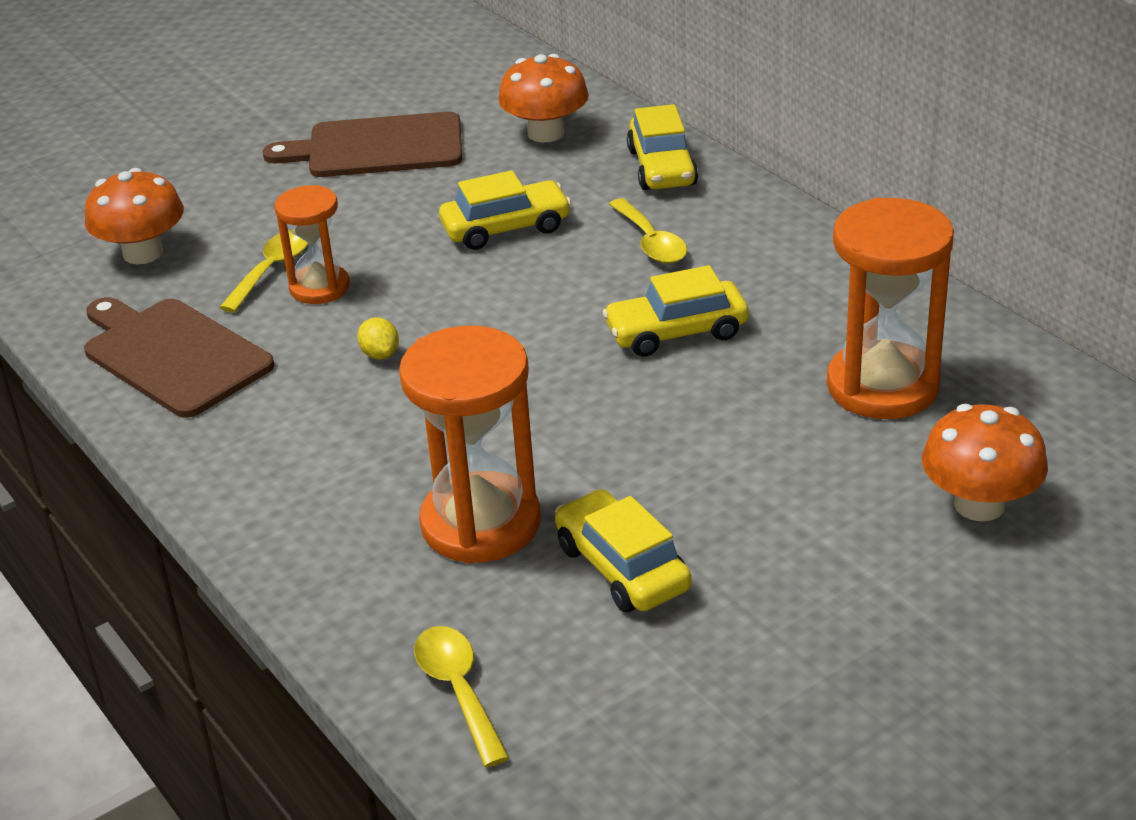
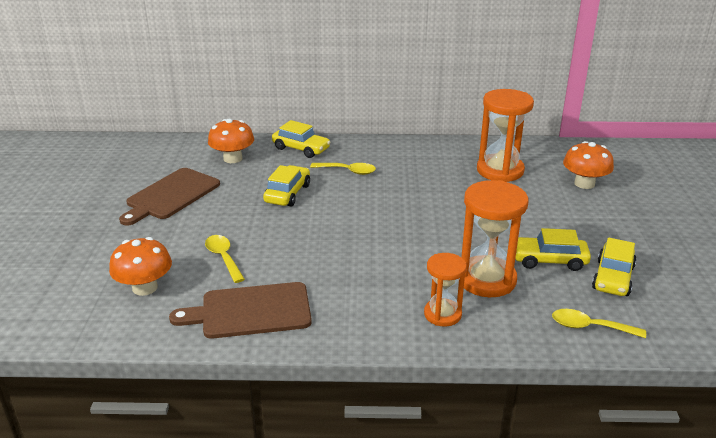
camera: 55 degrees left, 5 degrees down
orange hourglass [274,185,350,304] -> orange hourglass moved to [424,253,467,326]
yellow lemon [357,317,399,359] -> none
yellow car [603,265,749,357] -> yellow car moved to [592,238,637,296]

